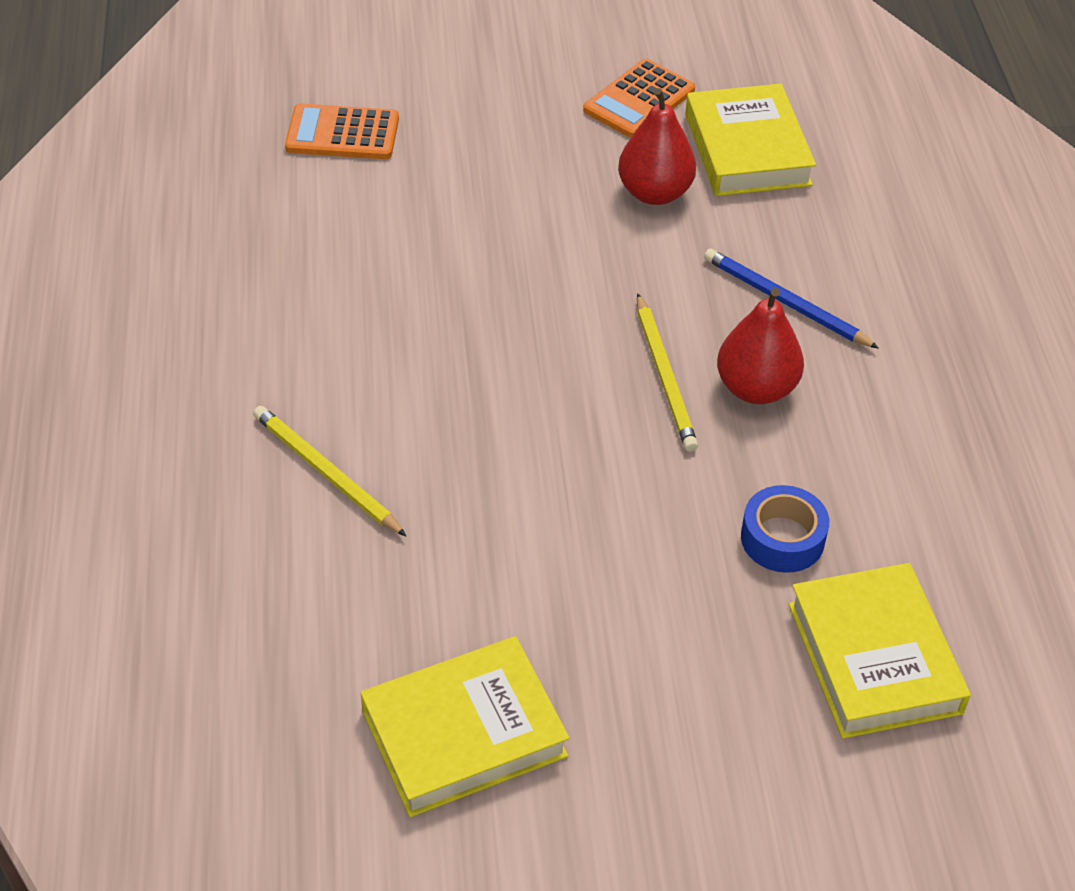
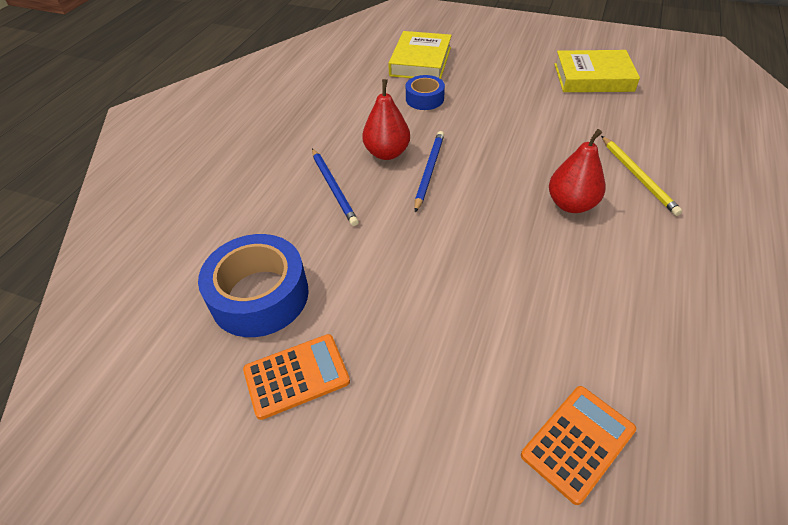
camera: 150 degrees left, 0 degrees up
orange calculator [285,103,399,159] -> orange calculator turned 75 degrees counterclockwise [521,386,636,505]
red pear [618,88,696,205] -> red pear moved to [549,129,606,213]
yellow pencil [637,293,698,452] -> blue pencil [415,131,444,212]
yellow book [685,84,816,196] -> blue tape [198,234,309,337]

